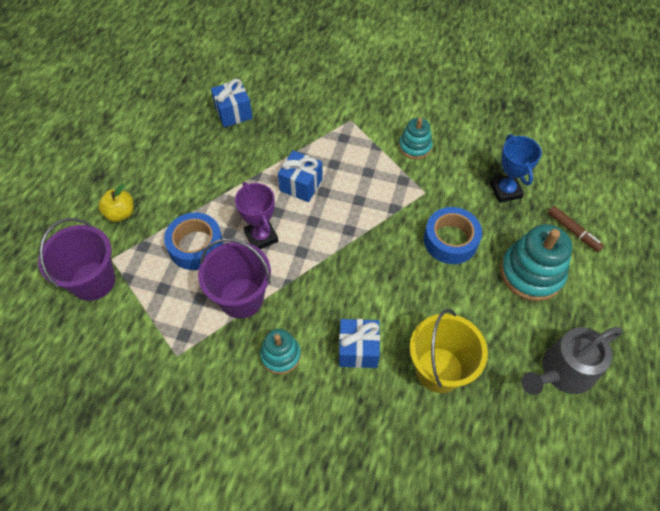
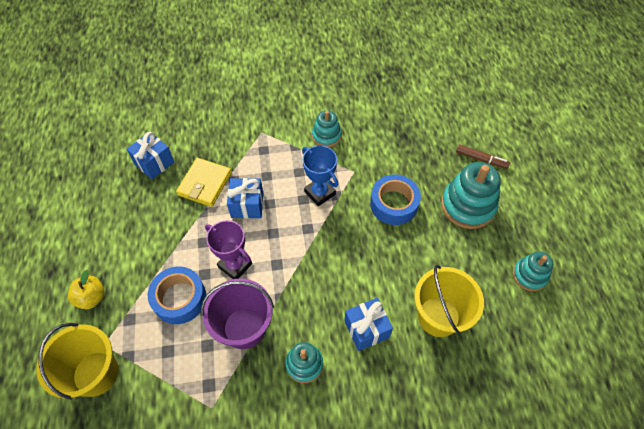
camera: 25 degrees left, 0 degrees up
purple bucket [38,218,115,301] -> yellow bucket [36,323,119,400]
blue trophy [490,134,542,203] -> blue trophy moved to [302,145,338,206]
grey watering can [521,327,622,395] -> turquoise stacking toy [513,251,553,291]
none -> yellow wallet [176,158,232,207]

